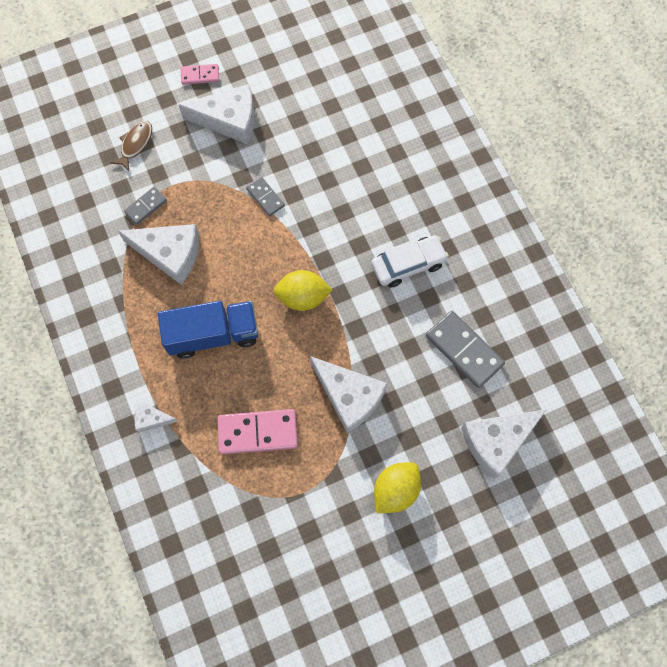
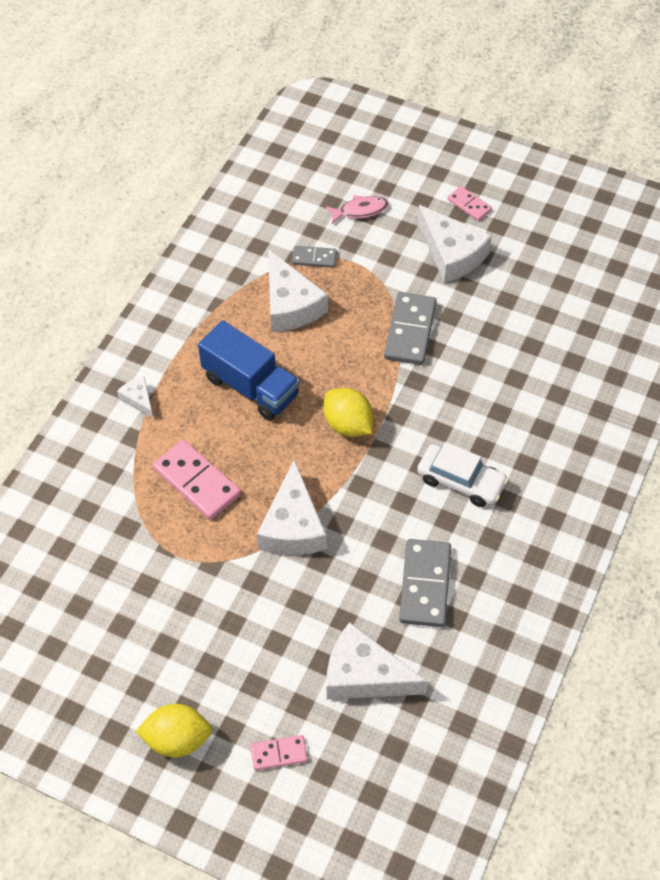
camera: 50 degrees right, 15 degrees down
brown fish [111,121,152,171] -> pink fish [326,195,389,224]
grey domino [246,177,285,216] -> grey domino [384,292,437,365], size x1.80
yellow lemon [374,462,421,513] -> yellow lemon moved to [136,704,212,758]
none -> pink domino [250,735,308,770]

